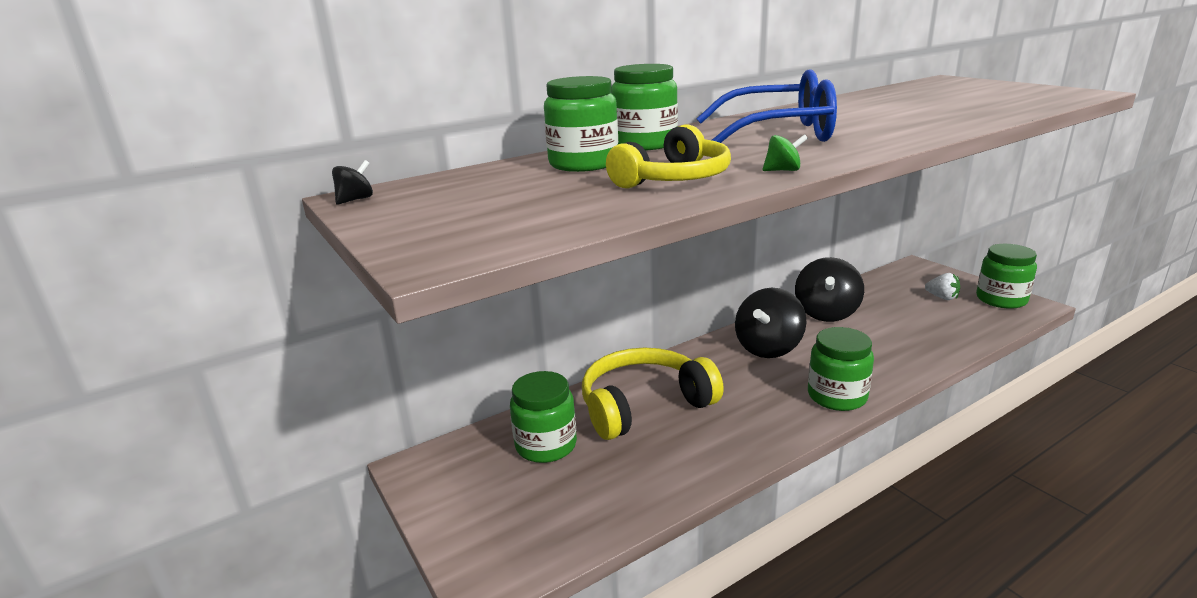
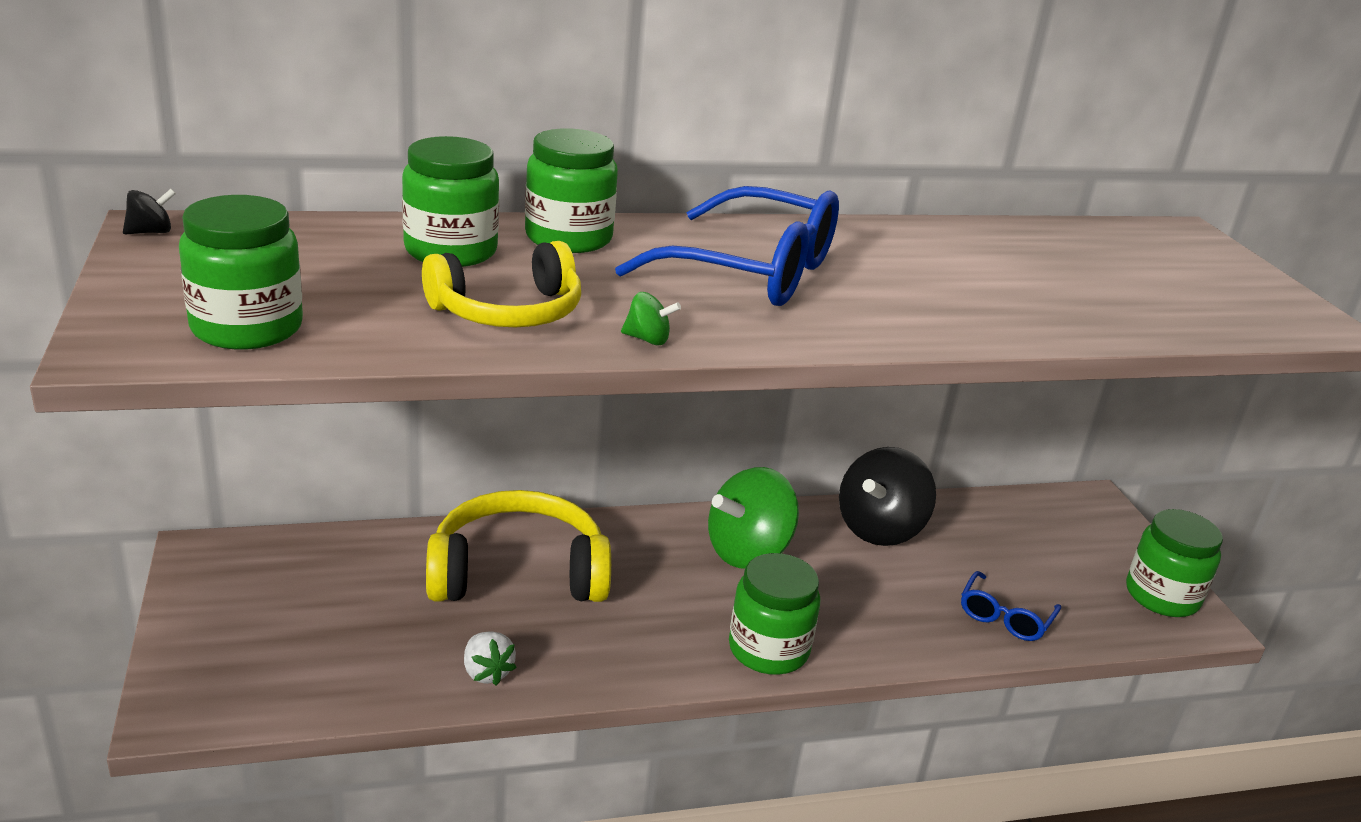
camera: 15 degrees right, 5 degrees up
green jar [510,371,577,463] -> green jar moved to [179,195,303,350]
black spinning top [735,288,807,358] -> green spinning top [708,467,799,569]
white strawberry [925,273,960,300] -> white strawberry moved to [464,631,517,686]
none -> blue glasses [961,571,1061,641]

